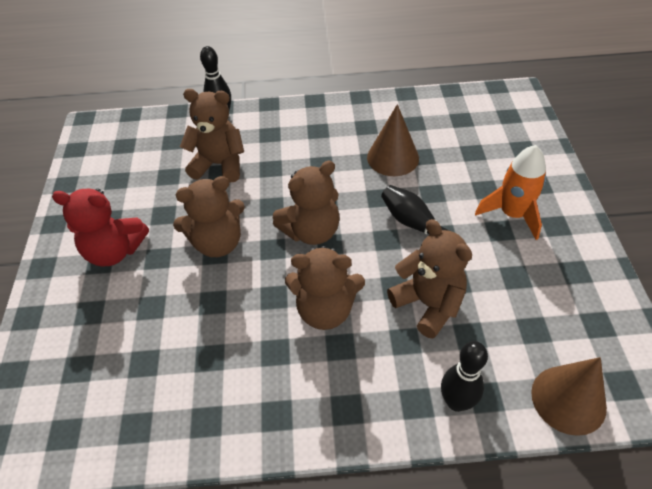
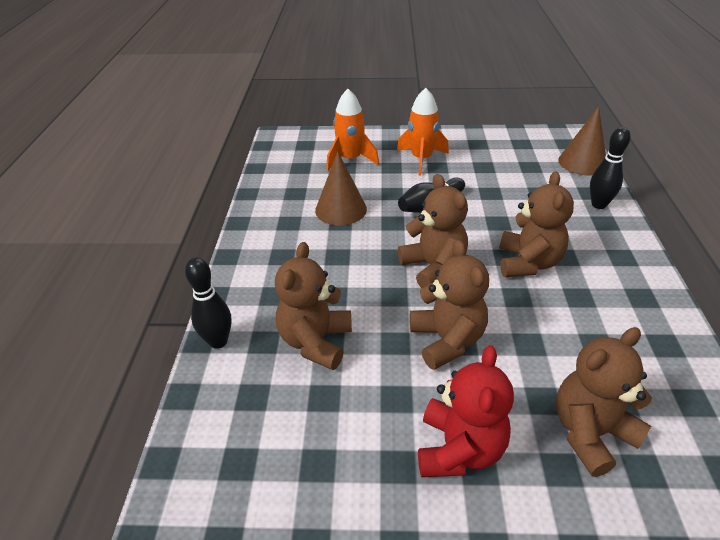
camera: 85 degrees left, 10 degrees down
brown teddy bear [387,219,472,339] -> brown teddy bear moved to [556,327,652,477]
none -> orange rocket [326,89,379,171]

